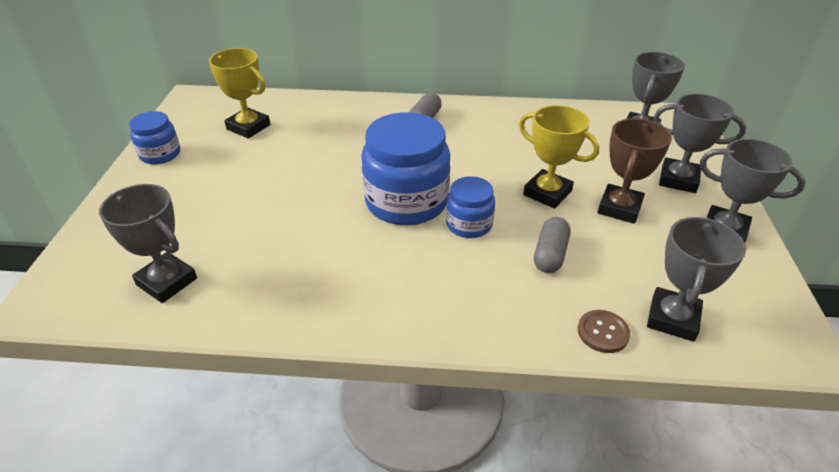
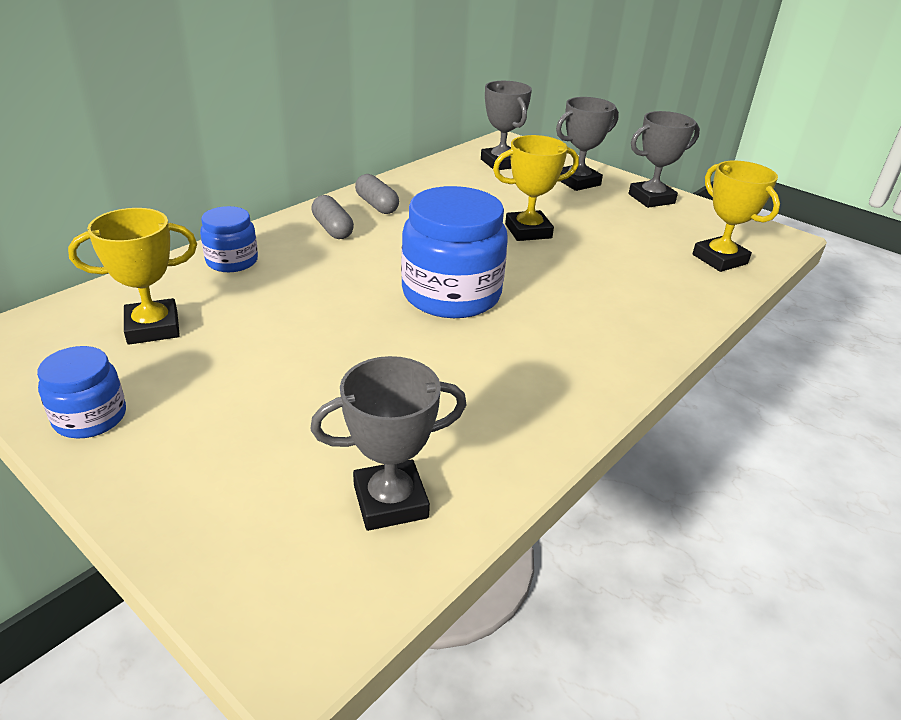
camera: 55 degrees left, 5 degrees down
blue jar [446,176,495,238] -> blue jar moved to [200,206,258,272]
grey capsule [534,217,570,273] -> grey capsule moved to [355,174,399,214]
brown button [578,310,631,353] -> none
brown trophy [598,118,672,224] -> none
grey trophy [647,217,746,342] -> yellow trophy [692,161,780,272]

